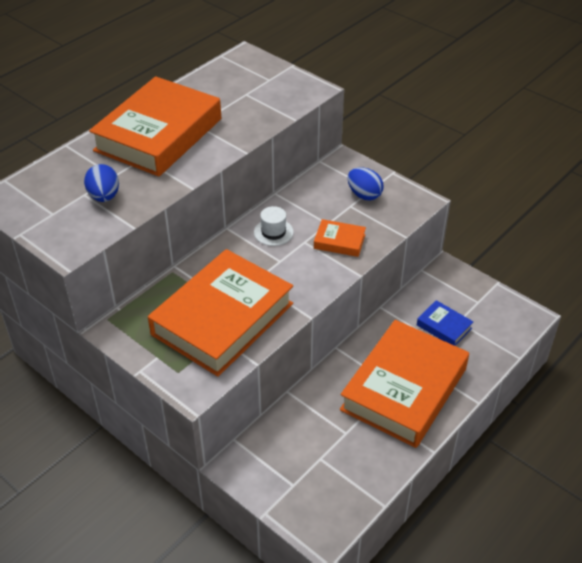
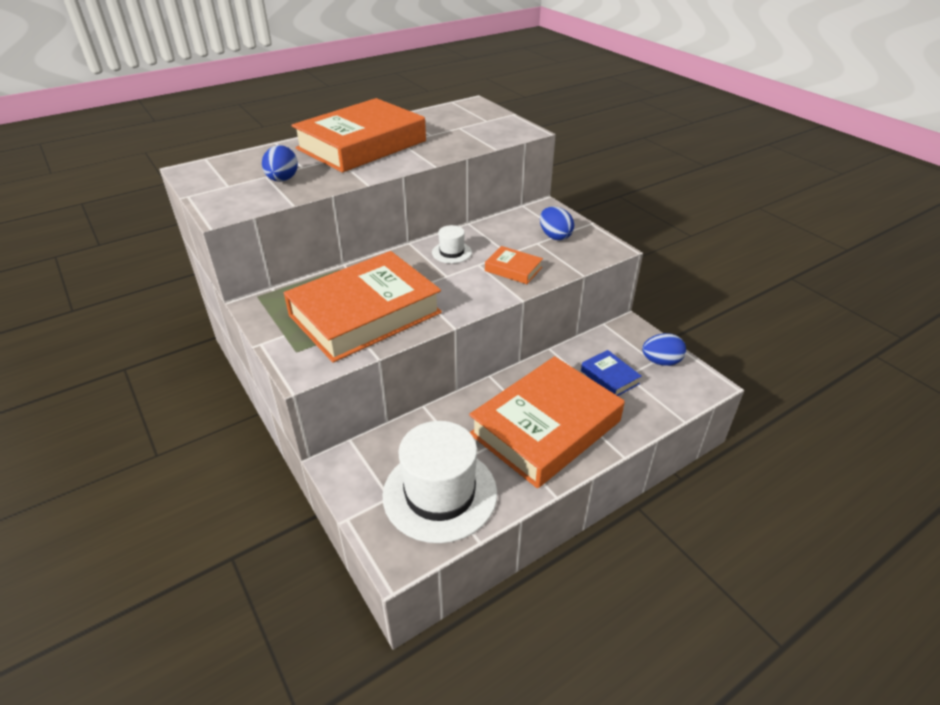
camera: 15 degrees right, 5 degrees down
none -> white hat [383,421,497,543]
none -> blue egg [642,333,686,366]

